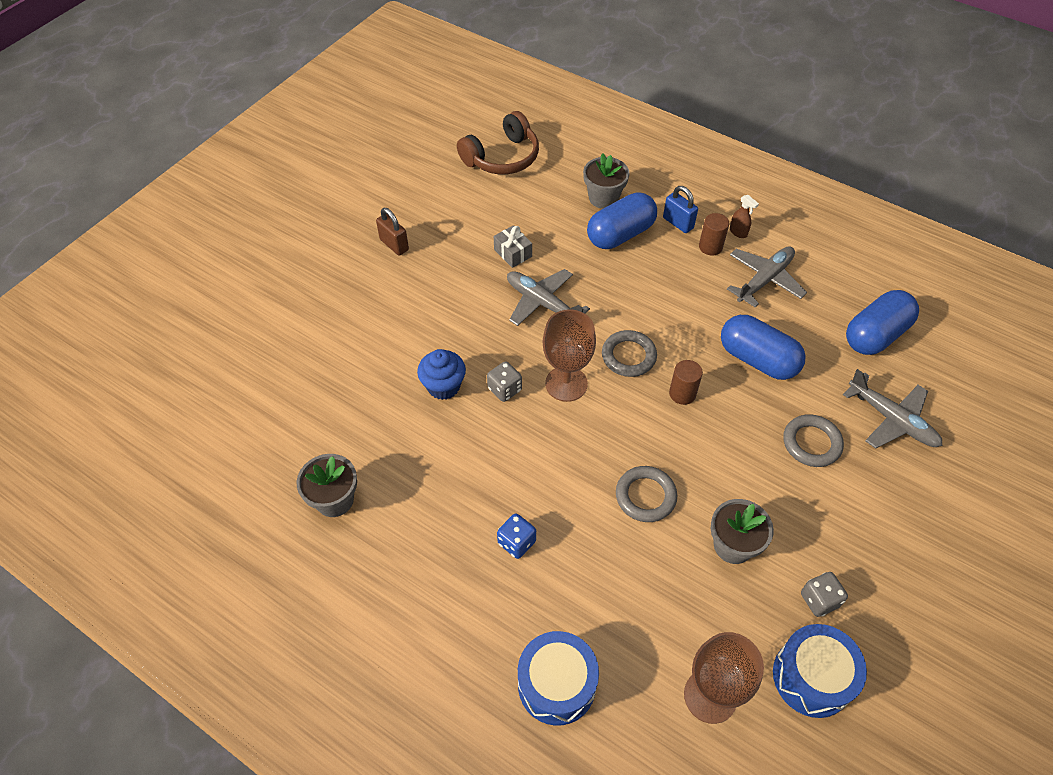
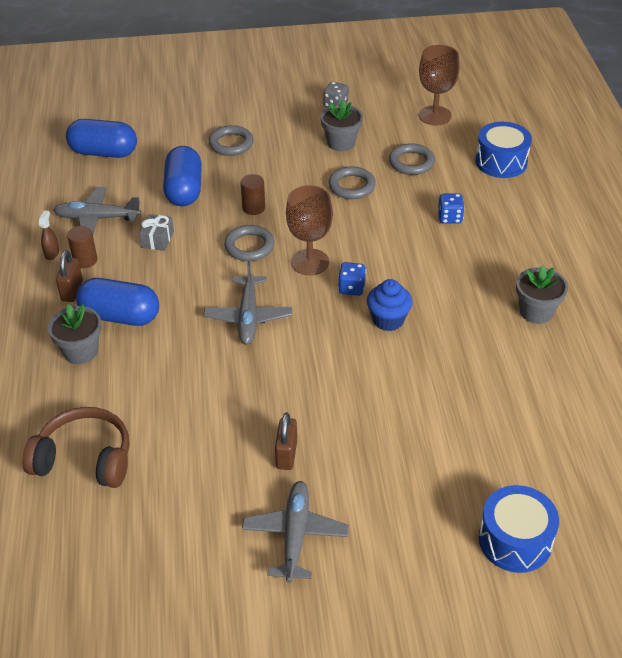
camera: 130 degrees left, 10 degrees down
grey dice [487,361,522,402] -> blue dice [338,262,366,296]
grey gift [494,225,532,268] -> grey gift moved to [139,214,174,251]
blue padlock [663,186,698,233] -> brown padlock [56,250,83,302]
blue drum [773,624,867,718] -> blue drum moved to [479,485,559,573]
grey plane [843,369,942,449] -> grey plane moved to [242,481,349,583]
none -> grey ring [389,143,435,175]

